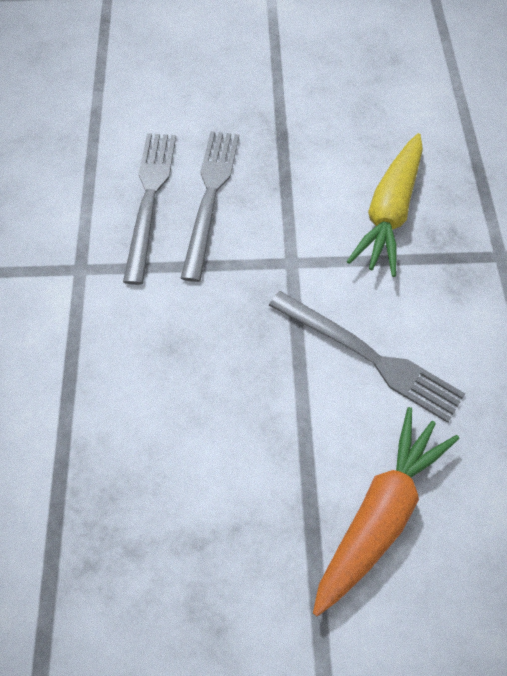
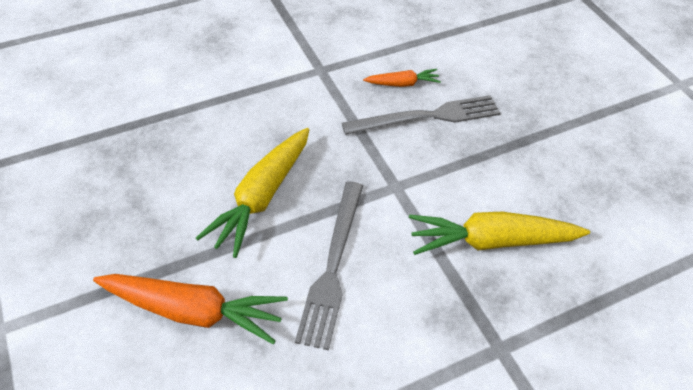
camera: 65 degrees right, 10 degrees down
grey fork [123,133,176,285] -> orange carrot [363,69,441,87]
none -> yellow carrot [196,128,309,258]

